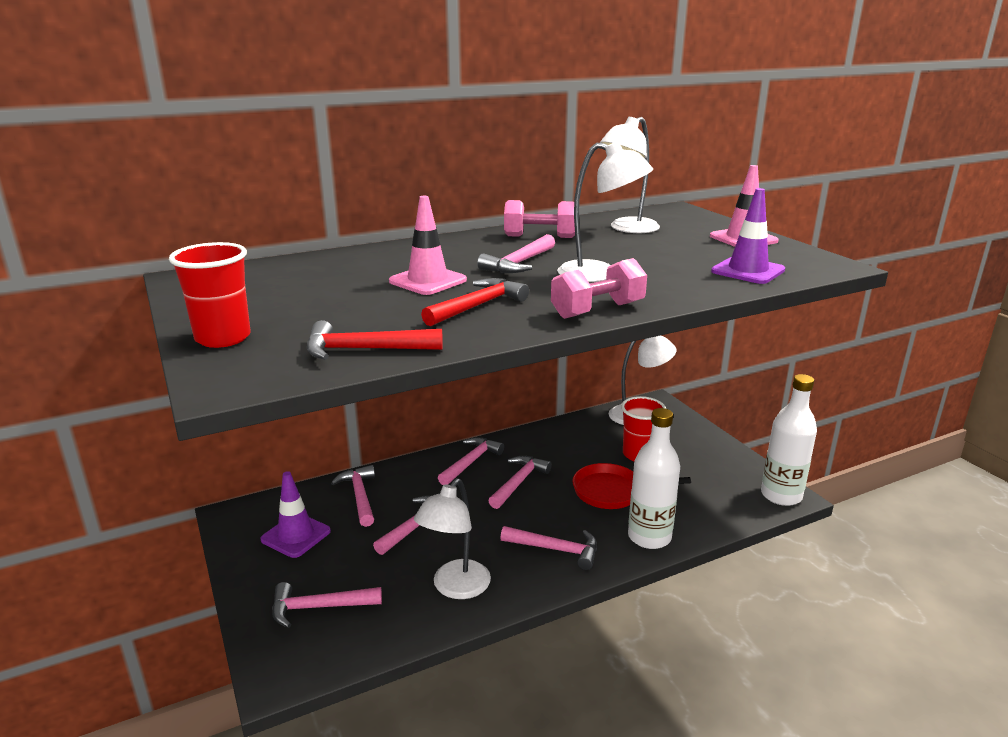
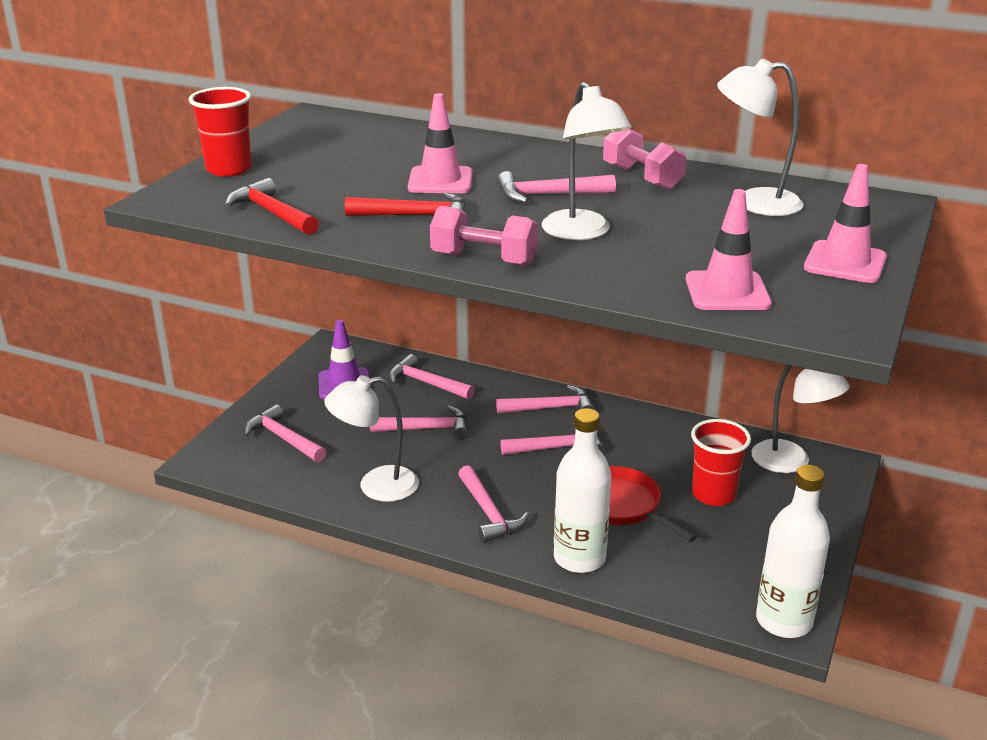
camera: 50 degrees right, 5 degrees up
pink hammer [331,465,375,527] -> pink hammer turned 90 degrees counterclockwise [389,354,475,399]
purple traffic cone [711,188,785,284] -> pink traffic cone [686,189,772,310]

